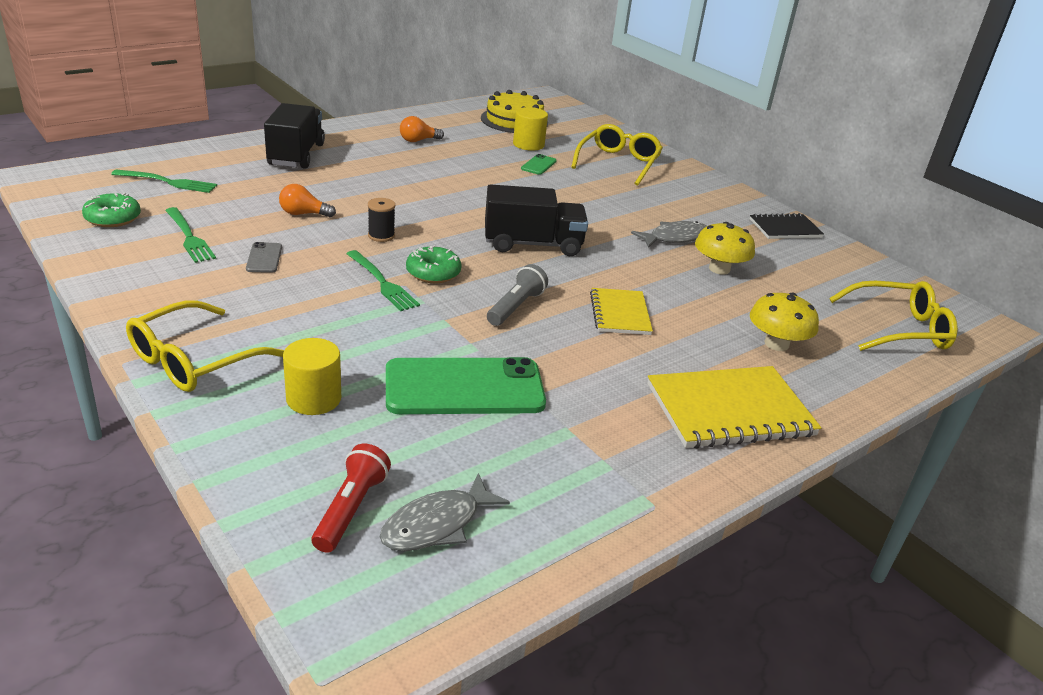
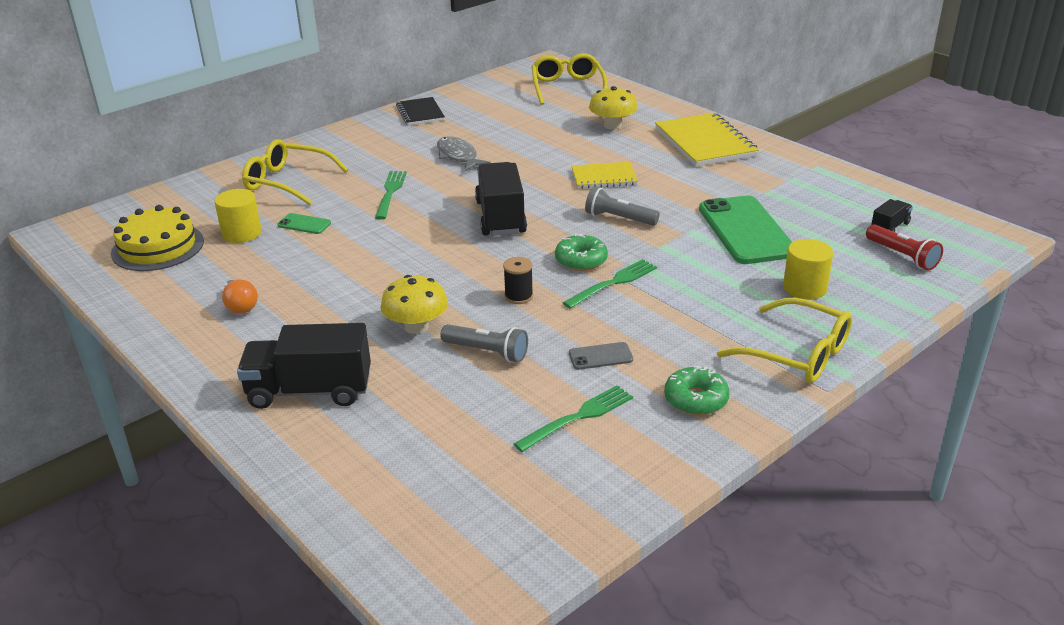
camera: 90 degrees left, 0 degrees up
green donut [82,193,141,227] -> green donut moved to [664,366,730,415]
green fork [111,170,217,193] -> green fork moved to [375,171,407,219]
orange light bulb [279,184,336,217] -> grey flashlight [440,324,528,363]
red flashlight [312,444,391,553] -> red flashlight turned 135 degrees counterclockwise [866,224,943,270]
grey fish [380,473,510,551] -> black truck [871,199,913,232]
yellow mushroom [695,222,755,275] -> yellow mushroom moved to [381,275,448,334]

